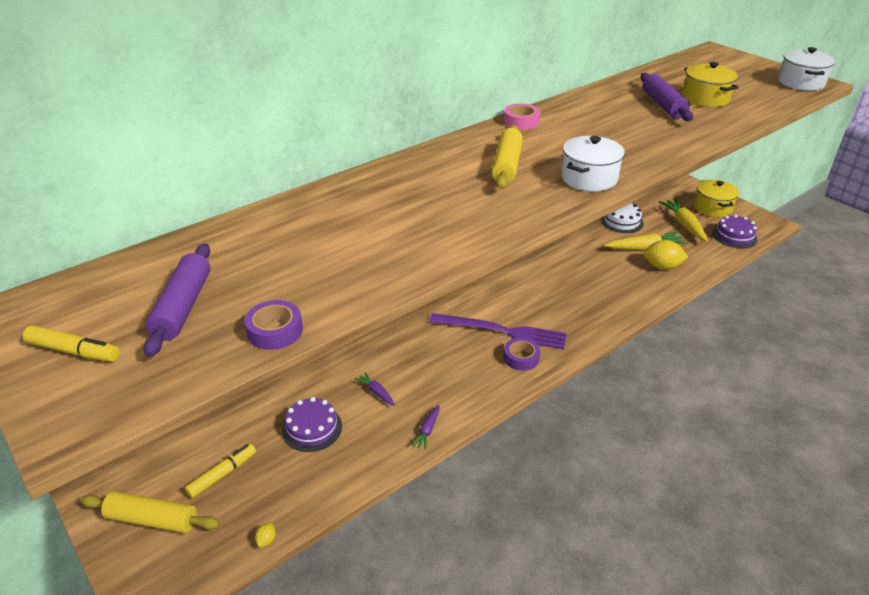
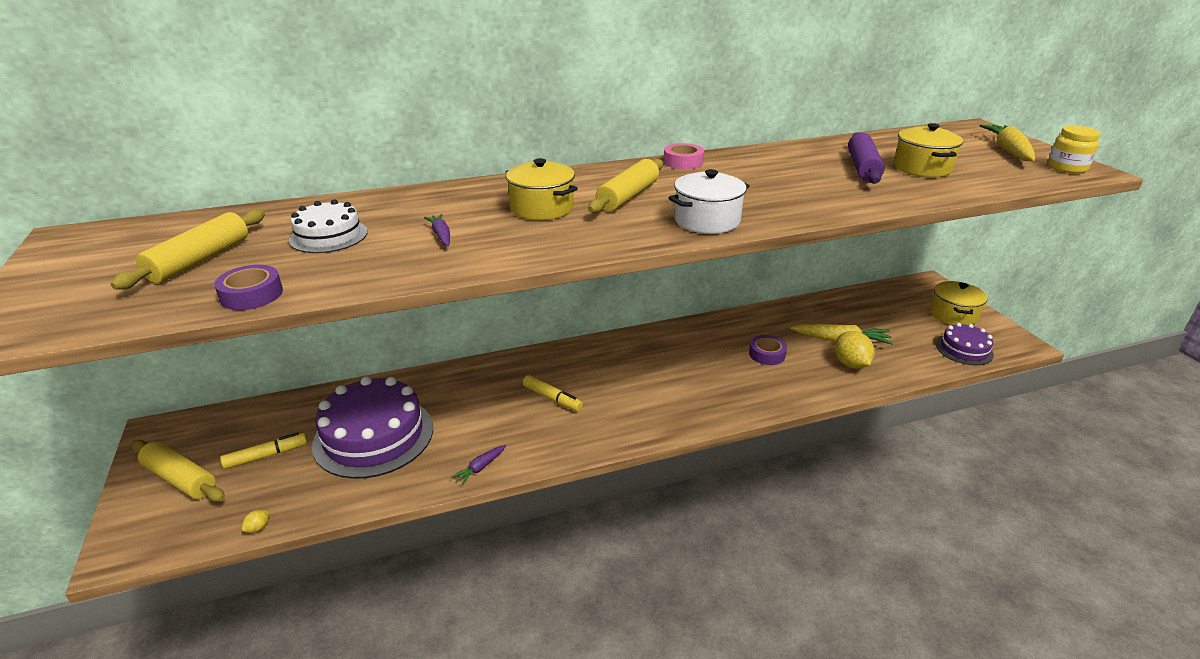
camera: 20 degrees right, 5 degrees down
yellow marker [23,325,120,362] -> yellow marker moved to [523,375,583,411]
purple rolling pin [144,243,210,357] -> yellow rolling pin [111,210,265,290]
purple cake [282,397,342,452] -> purple cake [312,376,433,479], size x1.86
purple carrot [354,372,395,406] -> purple carrot moved to [424,214,450,246]
purple fork [429,313,567,349] -> none
purple tape [504,338,540,371] -> purple tape moved to [749,335,787,365]
white cake [601,203,644,233] -> white cake moved to [289,199,368,253]
yellow lemon [644,240,688,270] -> yellow lemon turned 45 degrees clockwise [835,331,875,369]
yellow carrot [659,199,708,242] -> yellow carrot moved to [979,125,1035,161]
white pot [778,47,835,91] -> yellow jar [1048,125,1100,174]
none -> yellow pot [506,158,578,220]

